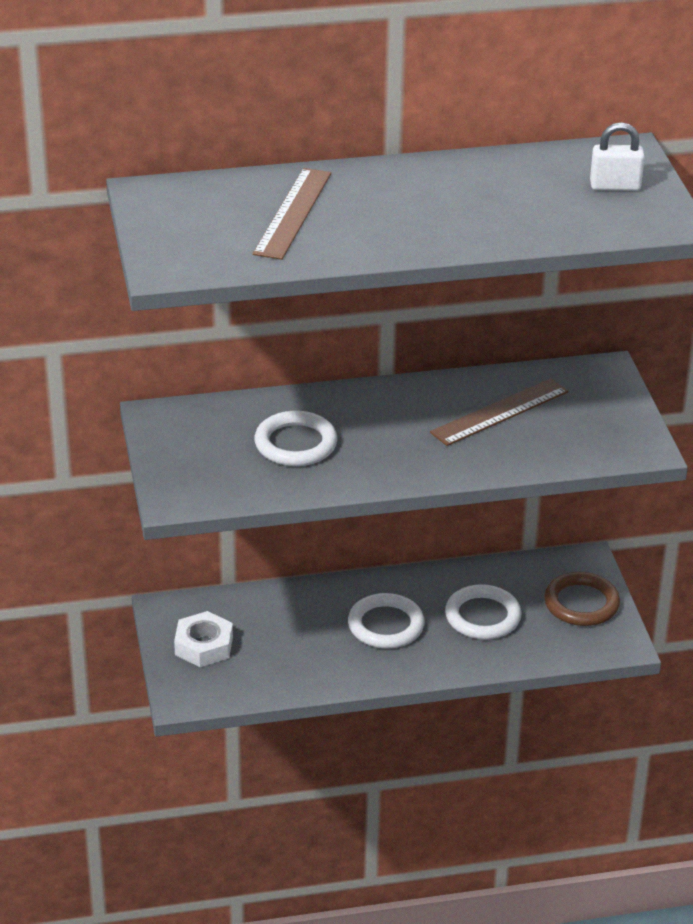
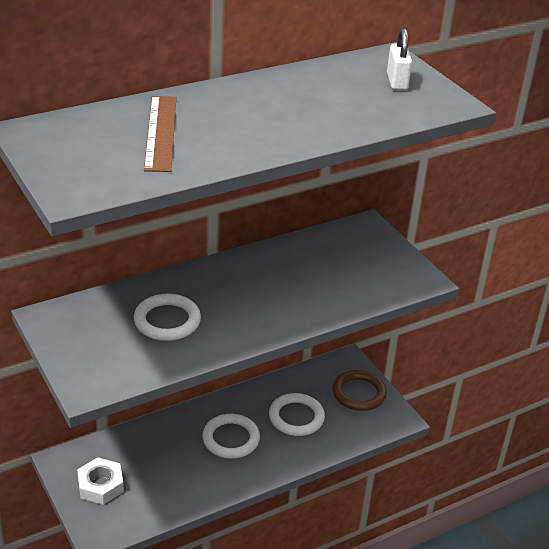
camera: 20 degrees left, 0 degrees up
brown ruler [430,378,568,446] -> none
white padlock [590,122,644,191] -> white padlock turned 75 degrees counterclockwise [387,28,412,90]

